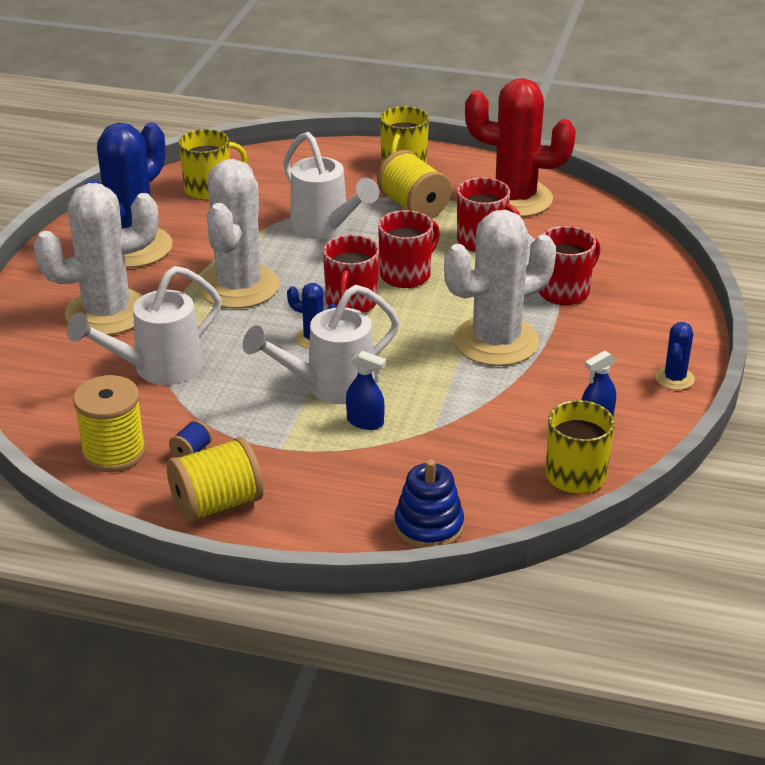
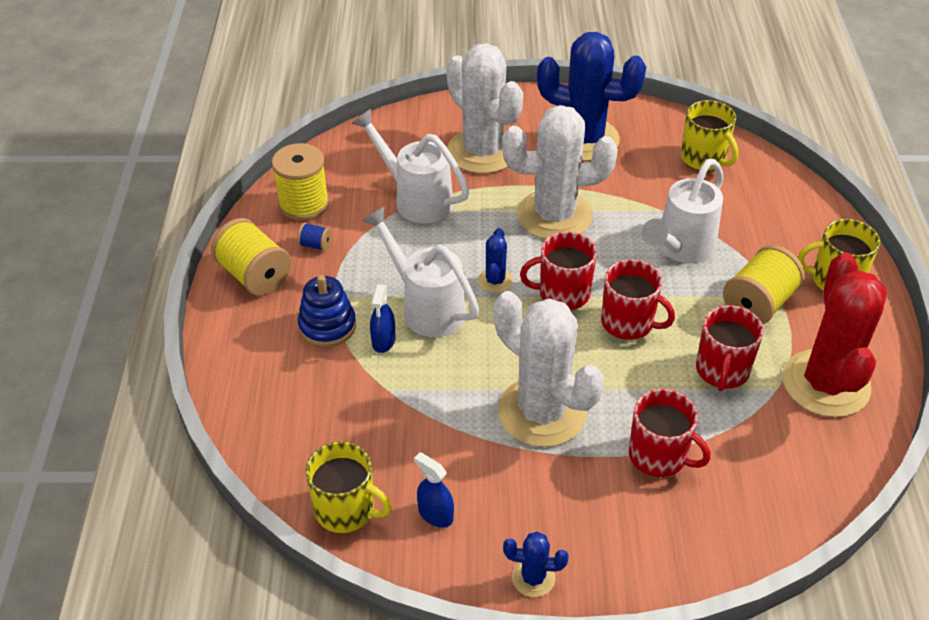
camera: 75 degrees right, 10 degrees up
blue stacking toy [394,460,464,548] -> blue stacking toy moved to [298,275,356,347]

